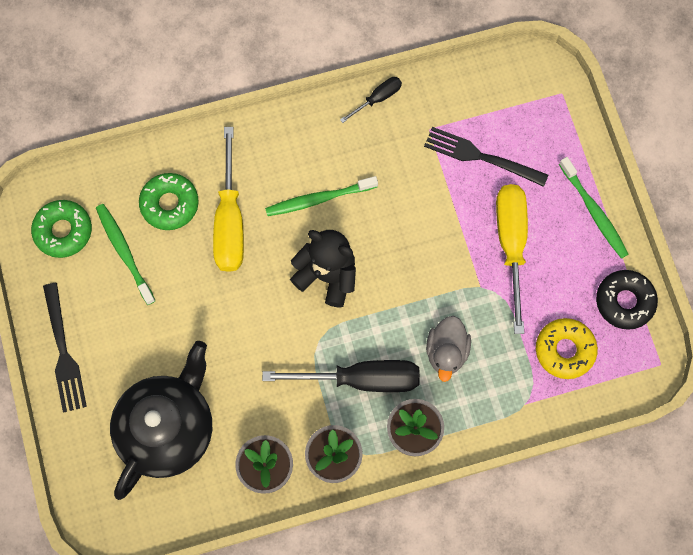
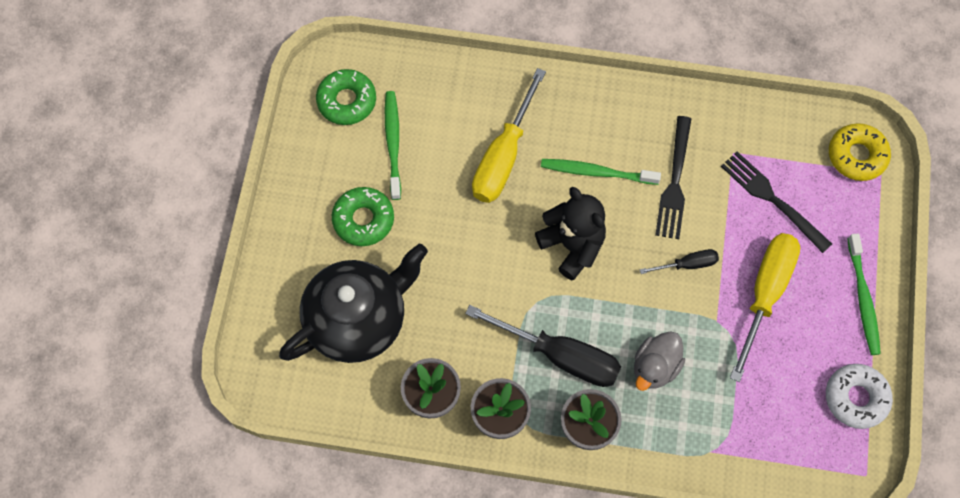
camera: 25 degrees right, 5 degrees down
black fork [43,283,87,413] -> black fork moved to [655,116,691,239]
green donut [139,173,199,230] -> green donut moved to [332,187,394,246]
black screwdriver [340,77,402,123] -> black screwdriver moved to [640,249,719,274]
yellow donut [536,318,598,379] -> yellow donut moved to [829,123,891,181]
black donut [596,270,658,330] -> white donut [826,364,893,429]

